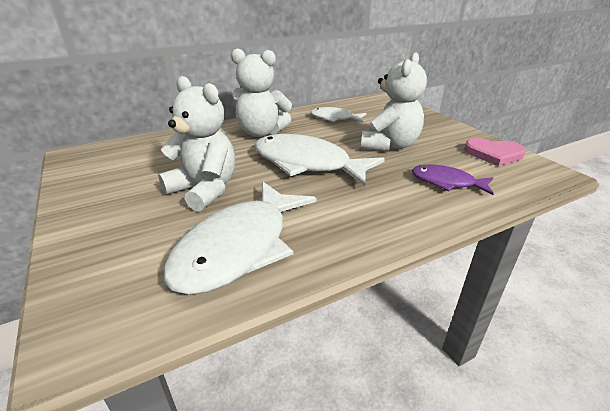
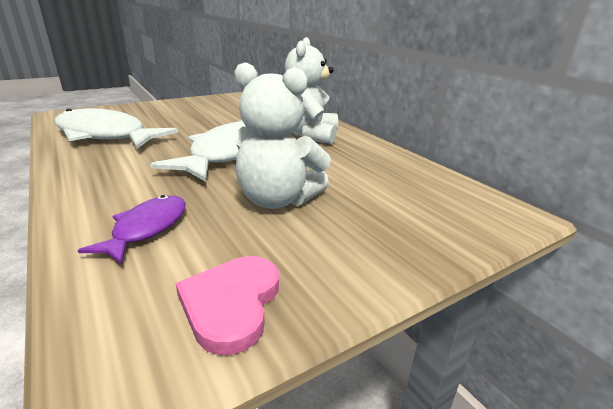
camera: 85 degrees right, 5 degrees down
white teddy bear [158,76,235,211] -> none
white fish [310,107,367,122] -> none

